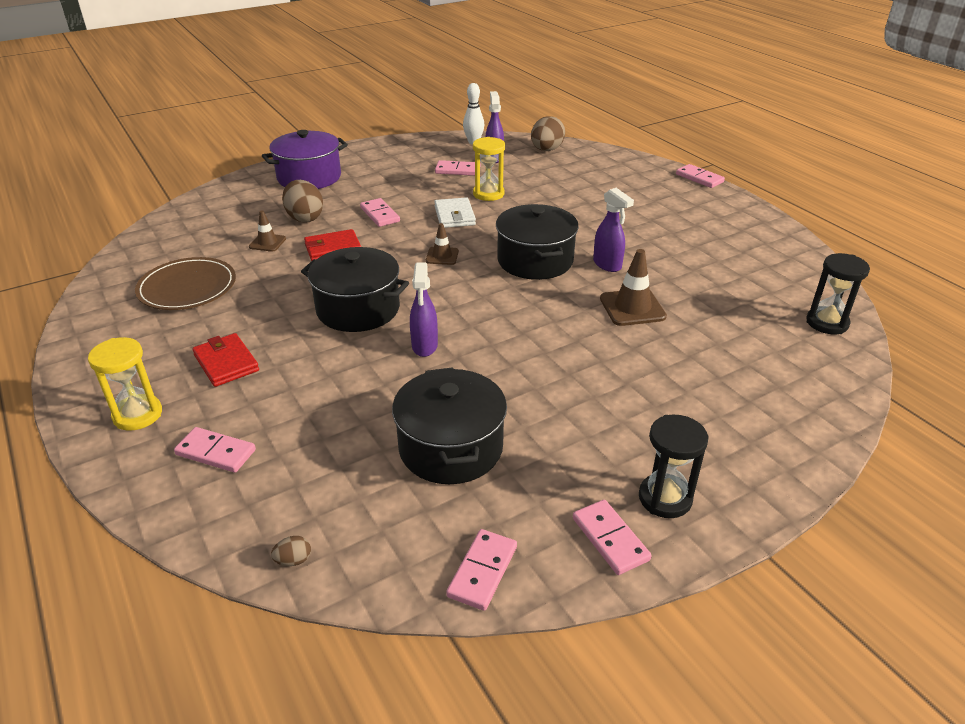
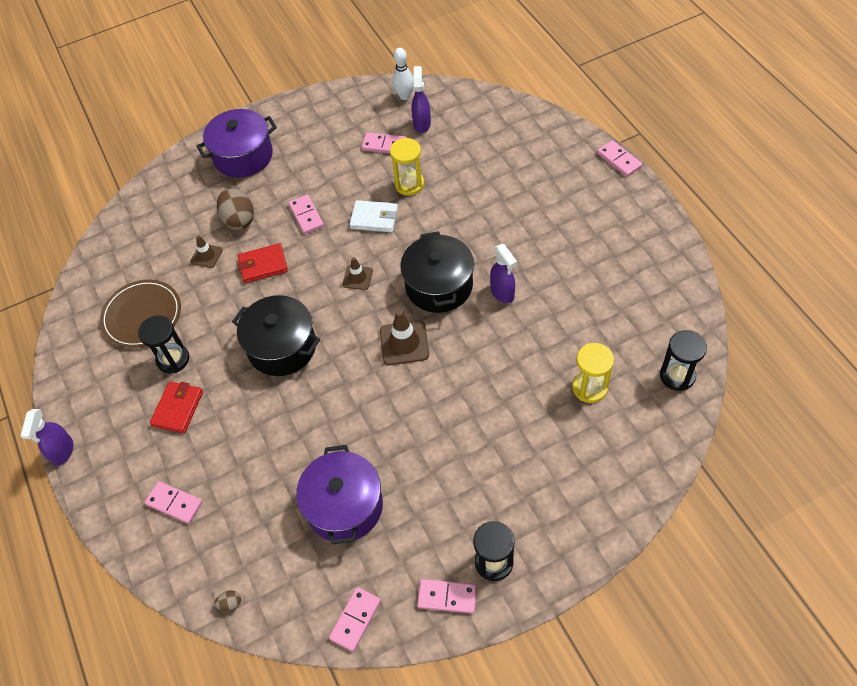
camera: 10 degrees right, 20 degrees up
yellow hourglass [88,337,162,431] -> yellow hourglass moved to [572,343,614,403]
red wallet [192,333,259,387] -> red wallet turned 45 degrees clockwise [150,382,203,434]
black pot [392,367,507,484] -> purple pot [296,445,383,545]
purple spray bottle [410,263,438,357] -> purple spray bottle moved to [20,409,73,466]
white wallet [434,197,476,228] -> white wallet turned 75 degrees counterclockwise [349,200,398,232]
brown egg [531,116,565,151] -> none
pink domino [573,500,652,575] -> pink domino turned 60 degrees counterclockwise [417,579,477,614]
brown traffic cone [600,249,667,326] -> brown traffic cone moved to [380,310,429,365]
none -> black hourglass [138,315,189,373]

